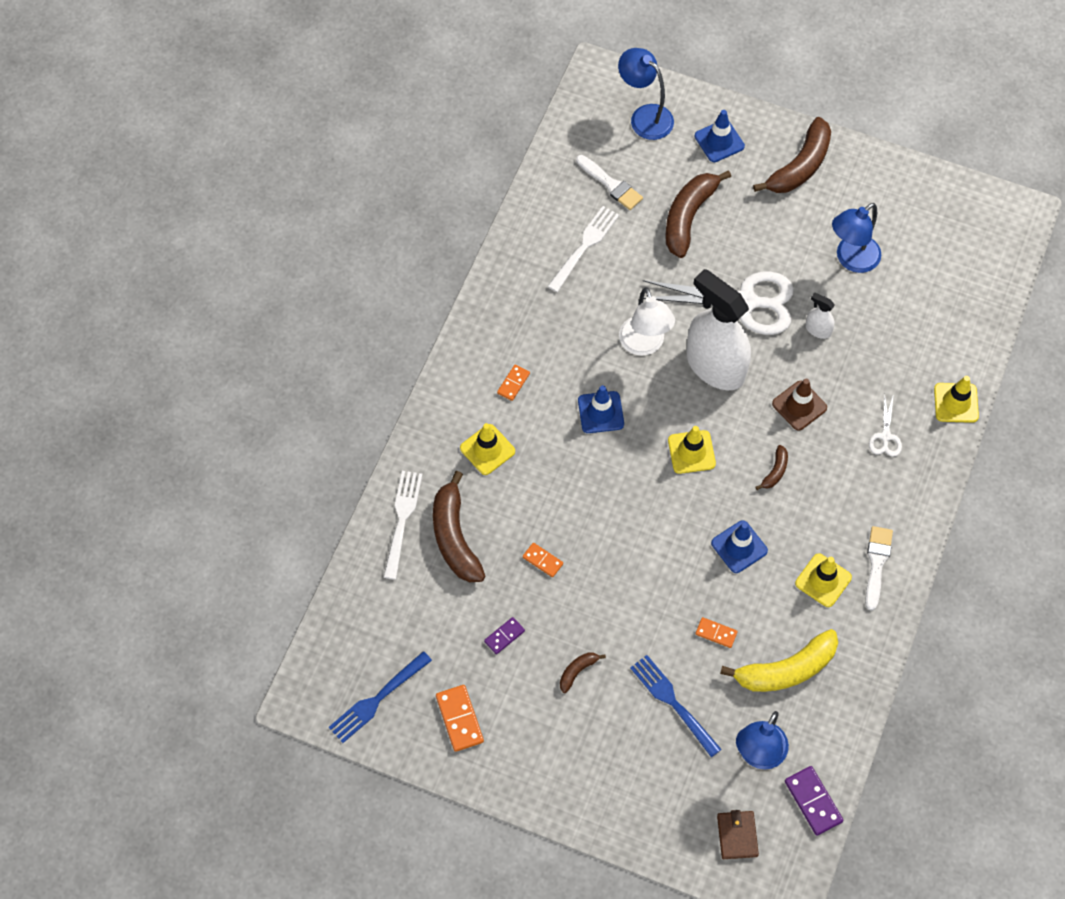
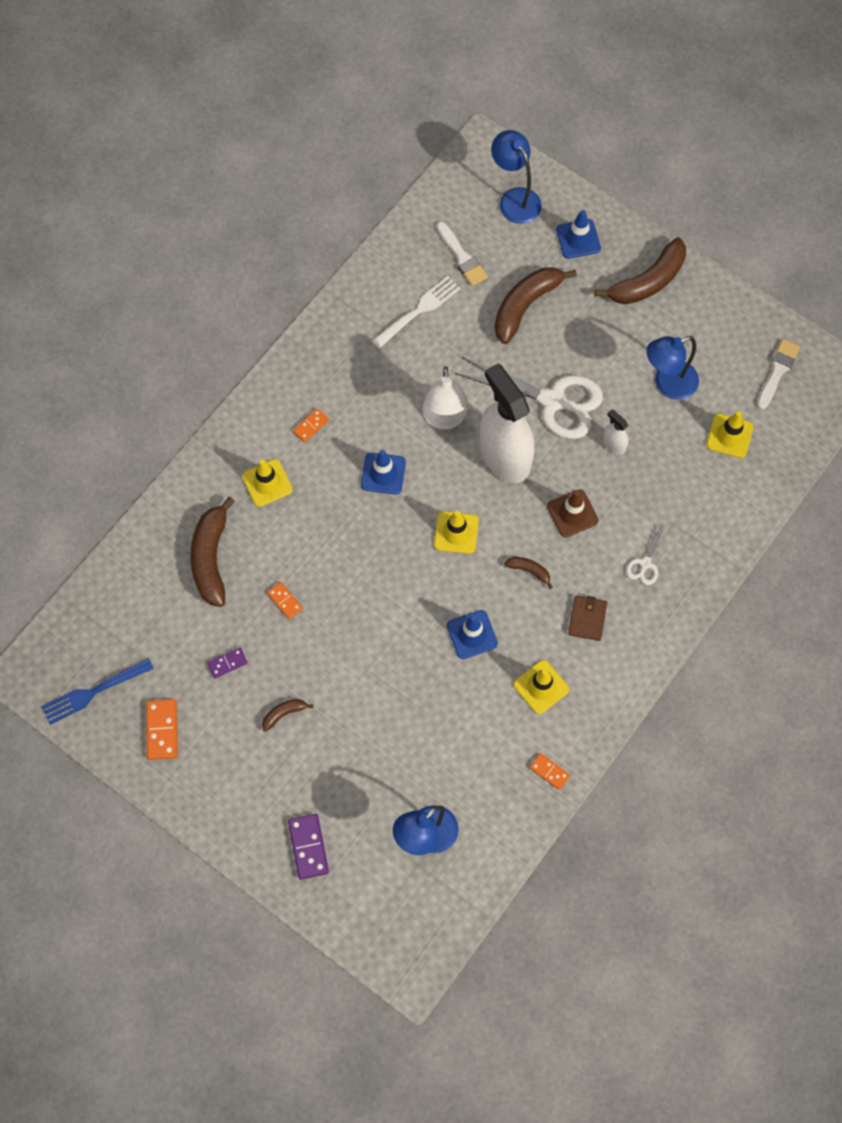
camera: 15 degrees right, 5 degrees up
white fork [384,471,423,580] -> none
blue fork [630,655,722,757] -> none
orange domino [696,617,738,648] -> orange domino moved to [530,753,570,790]
brown wallet [717,810,759,859] -> brown wallet moved to [568,595,607,641]
yellow banana [720,629,838,692] -> none
brown banana [756,445,788,490] -> brown banana turned 105 degrees counterclockwise [504,557,553,589]
purple domino [785,766,843,835] -> purple domino moved to [288,814,329,880]
white brush [865,526,893,611] -> white brush moved to [757,339,800,410]
yellow traffic cone [934,376,979,423] -> yellow traffic cone moved to [706,411,753,458]

